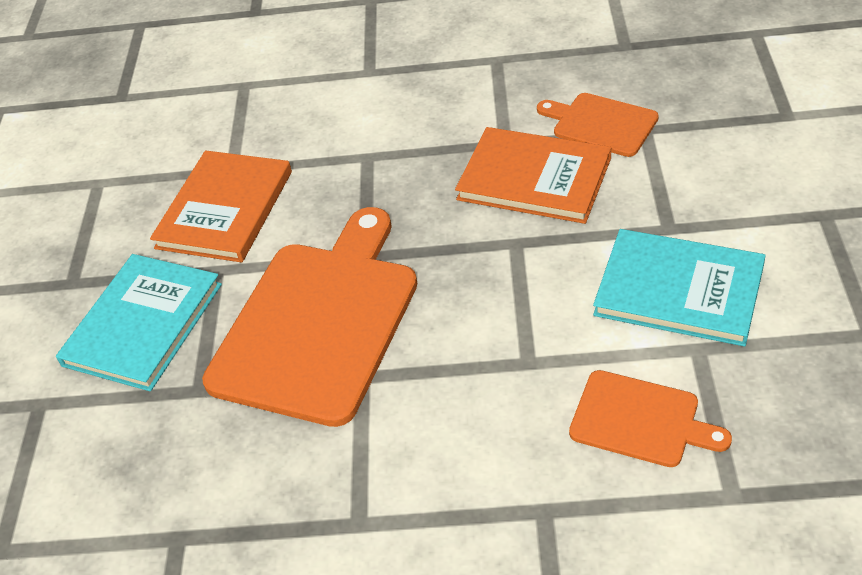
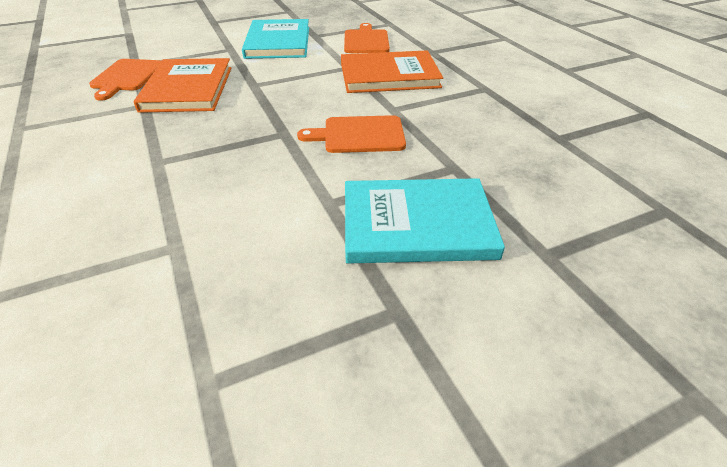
camera: 120 degrees left, 5 degrees down
orange book [150,151,292,263] -> orange book moved to [341,50,443,93]
orange cutting board [202,207,417,427] -> orange cutting board [297,115,406,153], size x0.50

